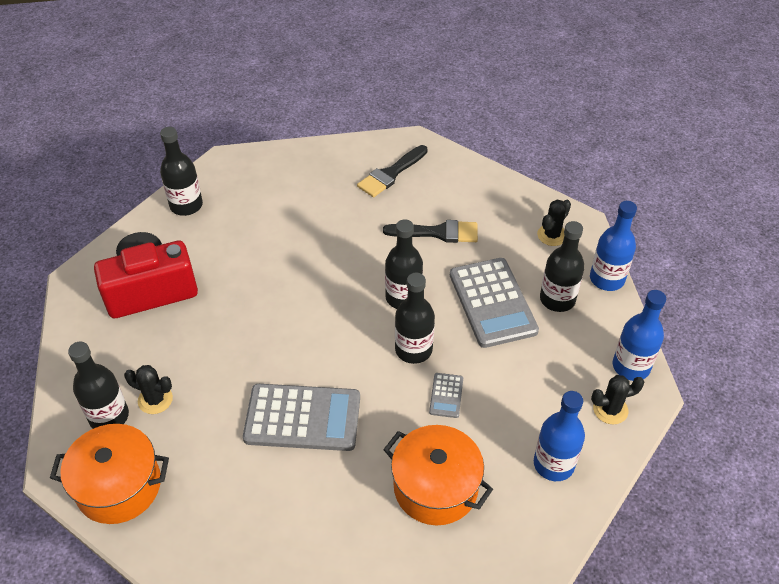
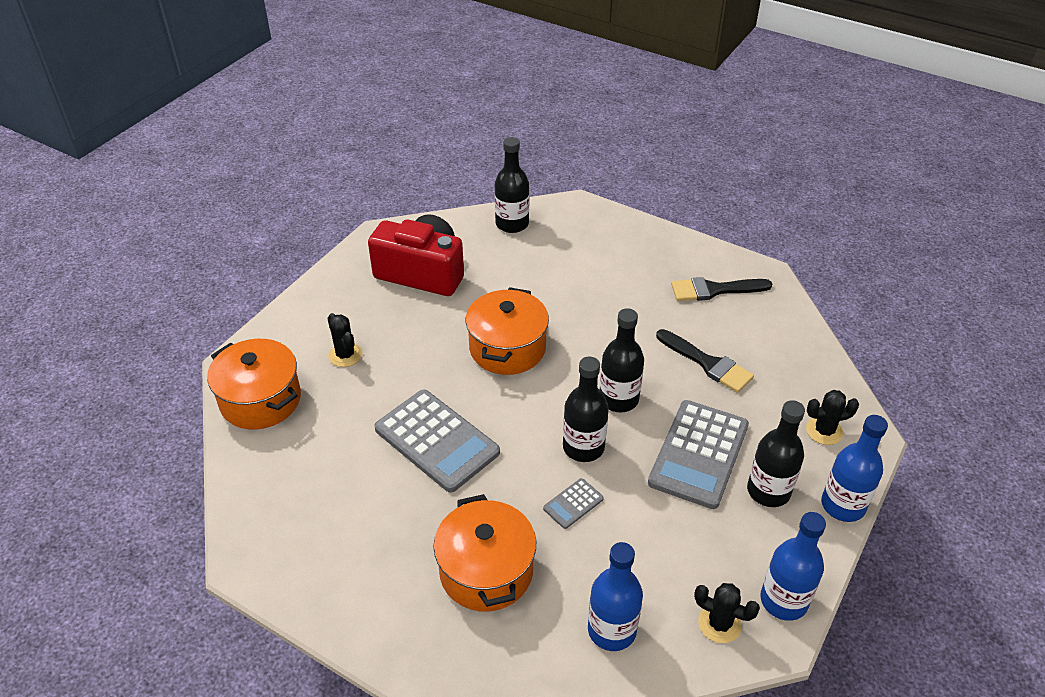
camera: 40 degrees right, 5 degrees down
black bottle [68,342,129,429] -> none
none -> orange pot [466,287,549,375]

